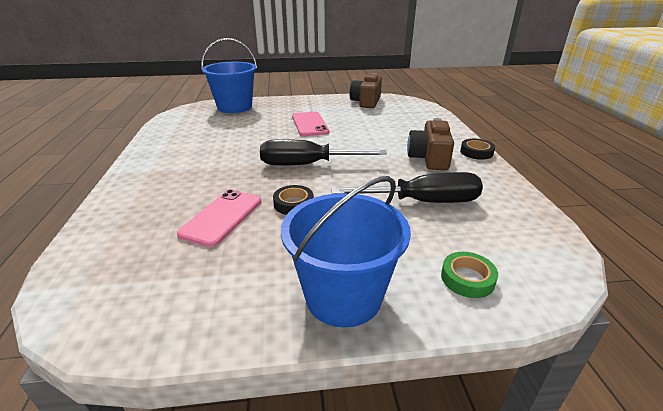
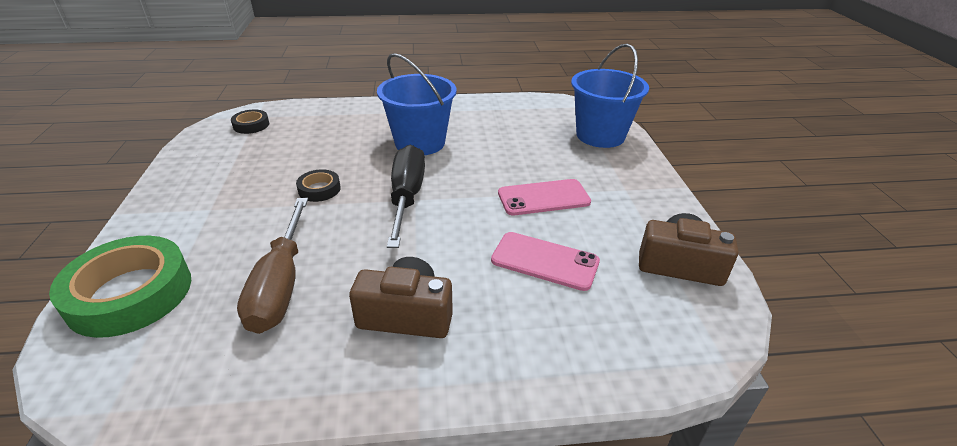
camera: 90 degrees right, 5 degrees up
pink phone [177,189,261,247] -> pink phone moved to [491,232,600,291]
blue bucket [281,176,411,328] -> blue bucket moved to [377,53,457,155]
black screwdriver [331,172,483,203] -> brown screwdriver [237,198,308,334]
green tape [441,252,498,298] -> green tape [49,236,191,338], size x2.11
black tape [460,139,495,160] -> black tape moved to [231,110,269,134]

